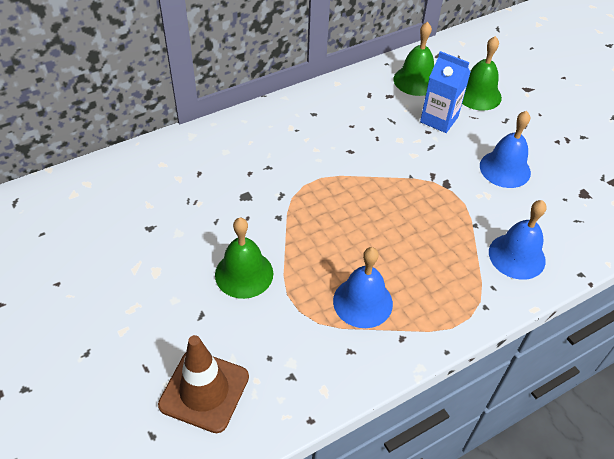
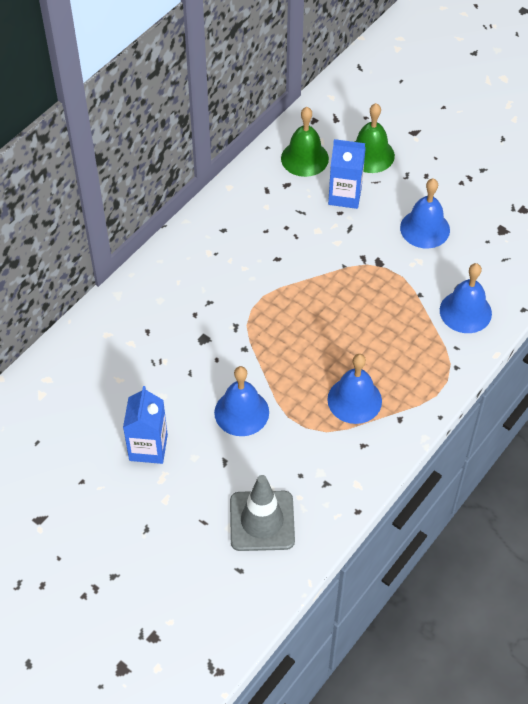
camera: 20 degrees left, 5 degrees up
brown traffic cone [158,335,249,433] -> grey traffic cone [230,475,295,551]
green bell [215,218,273,299] -> blue bell [214,366,269,436]
none -> blue carton [123,386,168,464]

